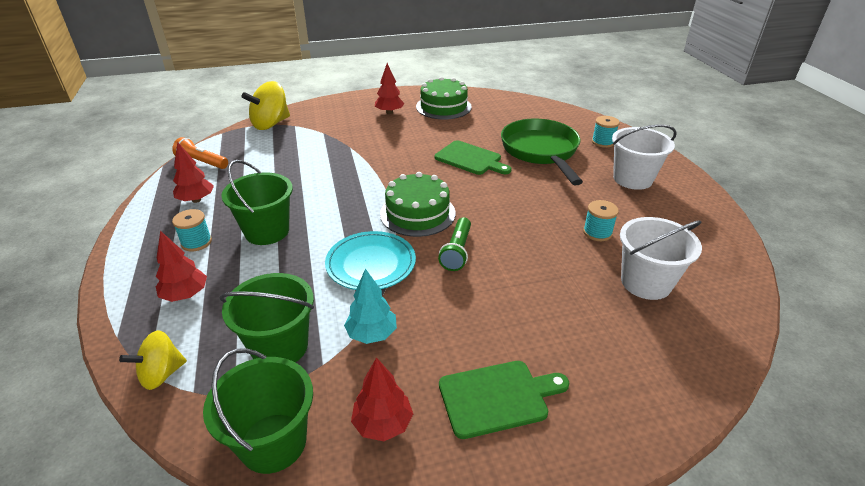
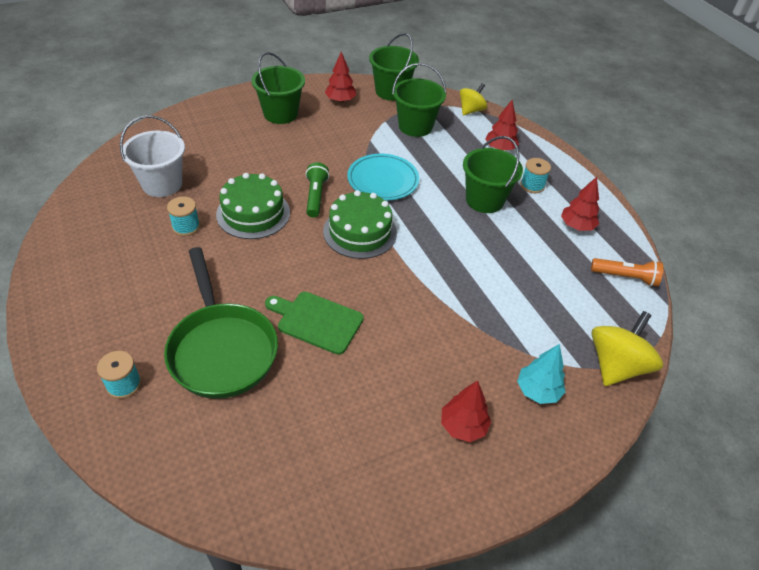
camera: 165 degrees right, 10 degrees up
turquoise tree [344,268,397,344] -> turquoise tree moved to [517,344,566,404]
green cake [416,77,472,119] -> green cake moved to [216,173,290,239]
green cutting board [439,361,569,439] -> green bucket [251,52,305,124]
white bucket [612,124,677,190] -> none

